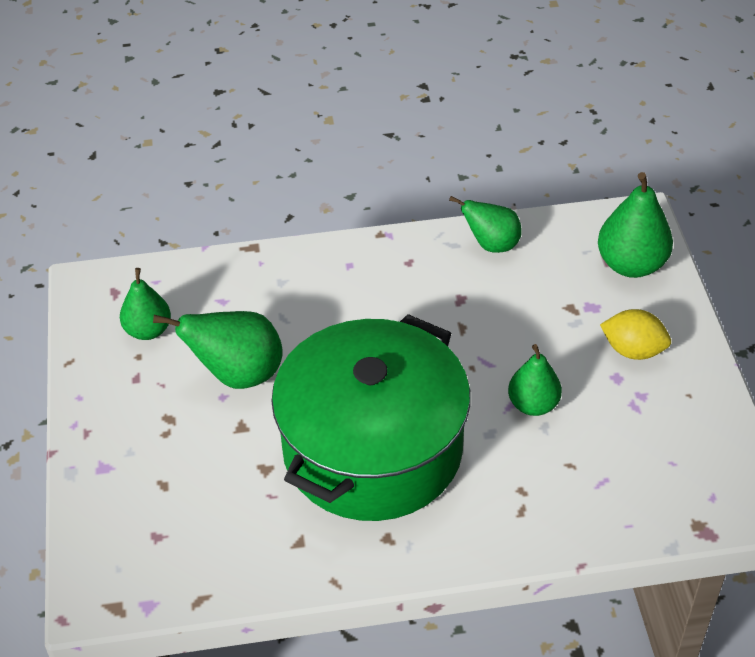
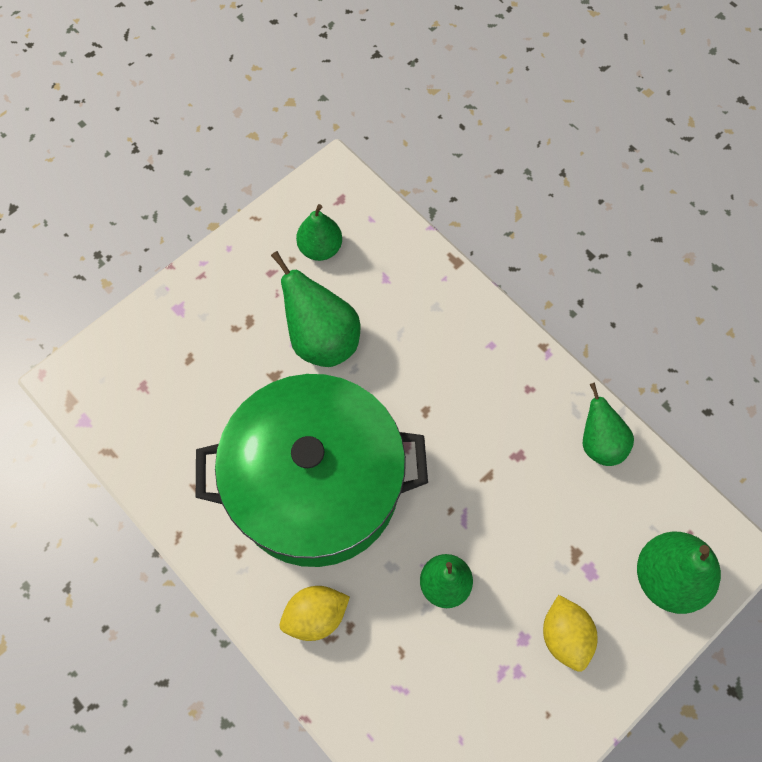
camera: 55 degrees right, 20 degrees up
none -> yellow lemon [280,586,350,641]

